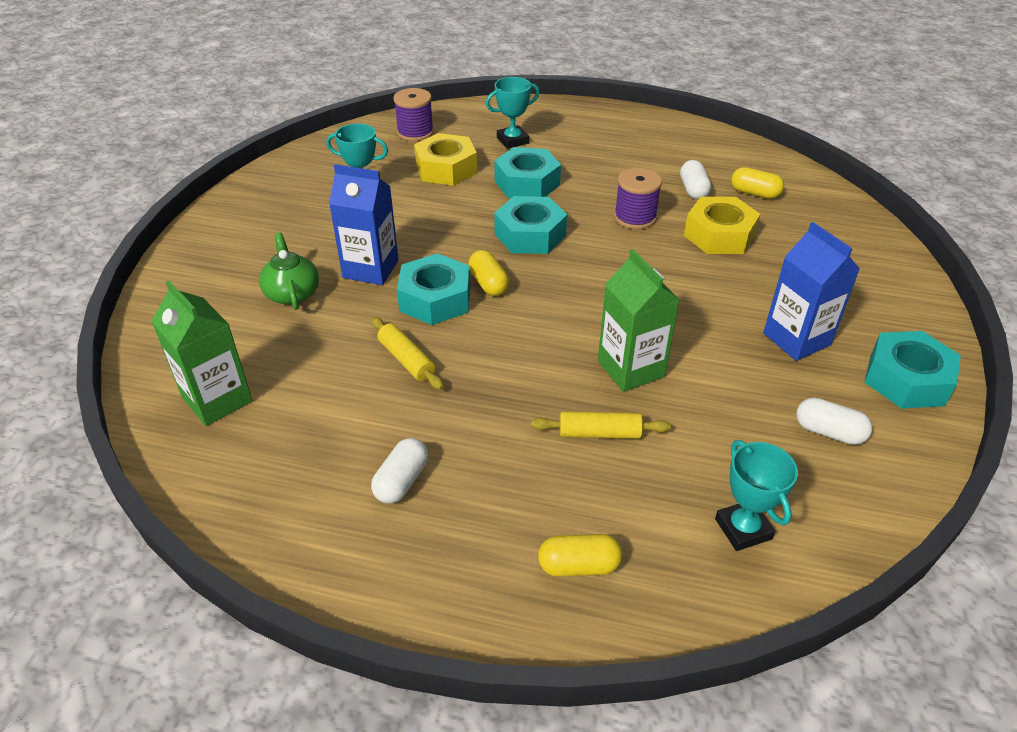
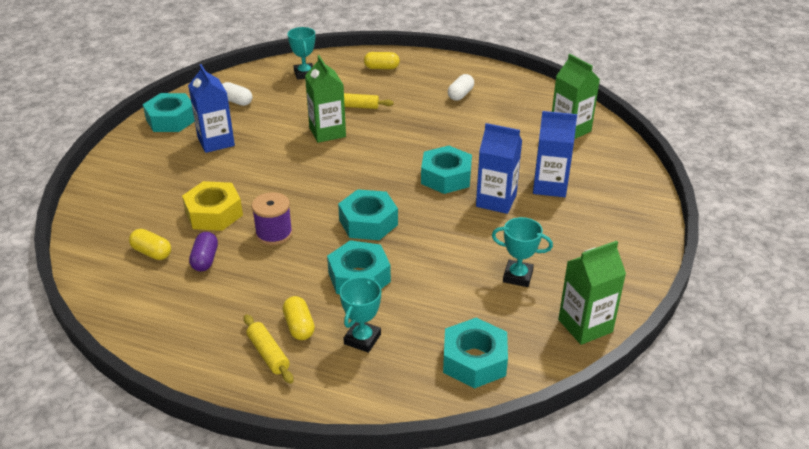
camera: 175 degrees left, 5 degrees down
green teapot [259,233,319,310] -> blue carton [533,111,577,197]
yellow rolling pin [371,317,444,390] -> yellow rolling pin moved to [244,314,293,384]
purple spool [393,88,434,141] -> turquoise nut [443,318,508,389]
yellow nut [414,133,477,186] -> none
yellow capsule [468,250,509,296] -> yellow capsule moved to [283,296,315,340]
turquoise trophy [486,77,540,149] -> turquoise trophy turned 45 degrees counterclockwise [339,277,381,353]
white capsule [680,160,711,199] -> purple capsule [189,232,218,271]
none -> green carton [558,241,626,345]

